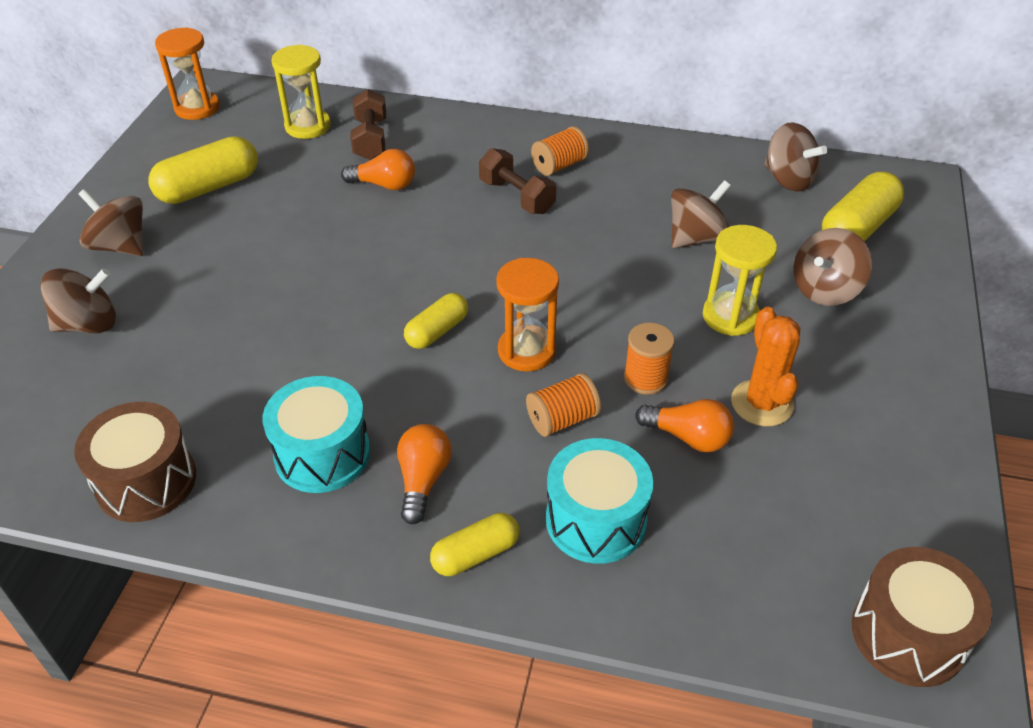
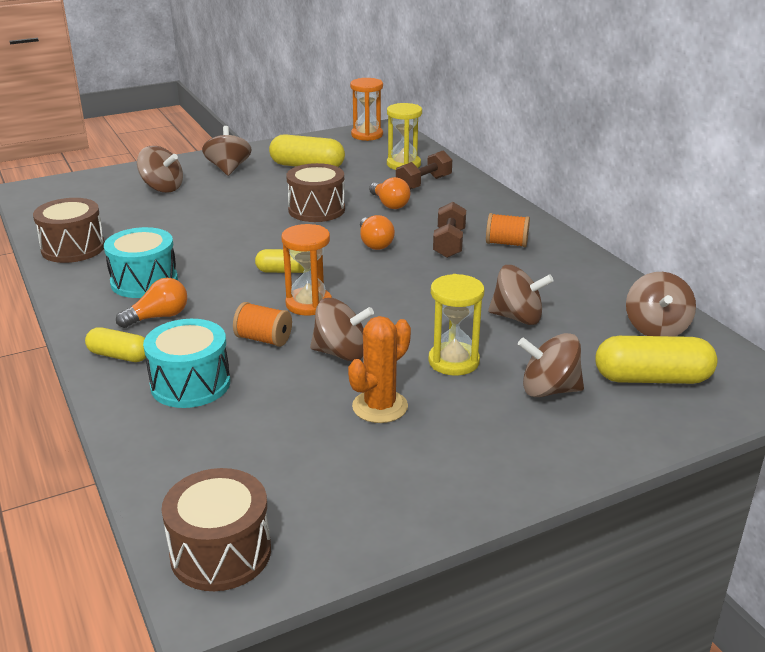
camera: 50 degrees right, 15 degrees down
orange spool [624,322,675,395] -> brown spinning top [310,298,374,361]
orange light bulb [635,399,734,452] -> orange light bulb moved to [360,215,395,250]
none -> brown drum [286,163,345,222]

